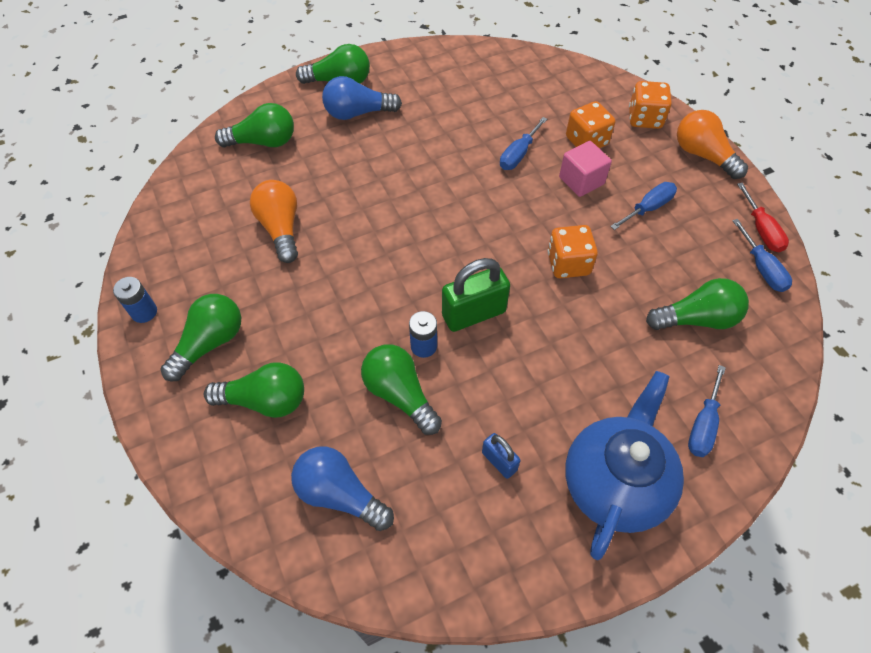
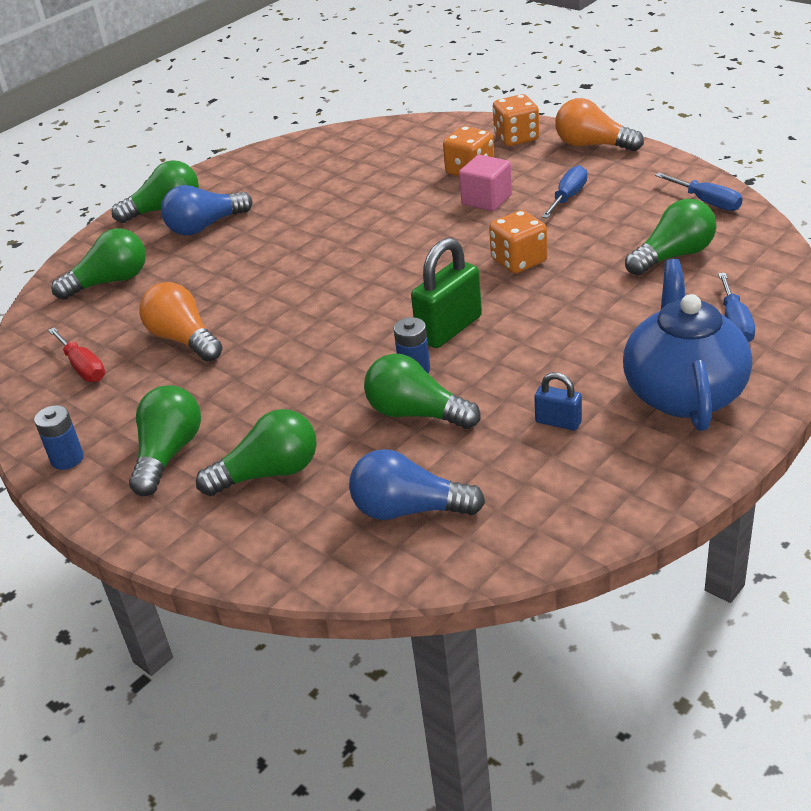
camera: 20 degrees left, 20 degrees down
blue screwdriver [500,117,547,170] -> none
red screwdriver [737,183,789,252] -> red screwdriver moved to [48,327,105,382]

